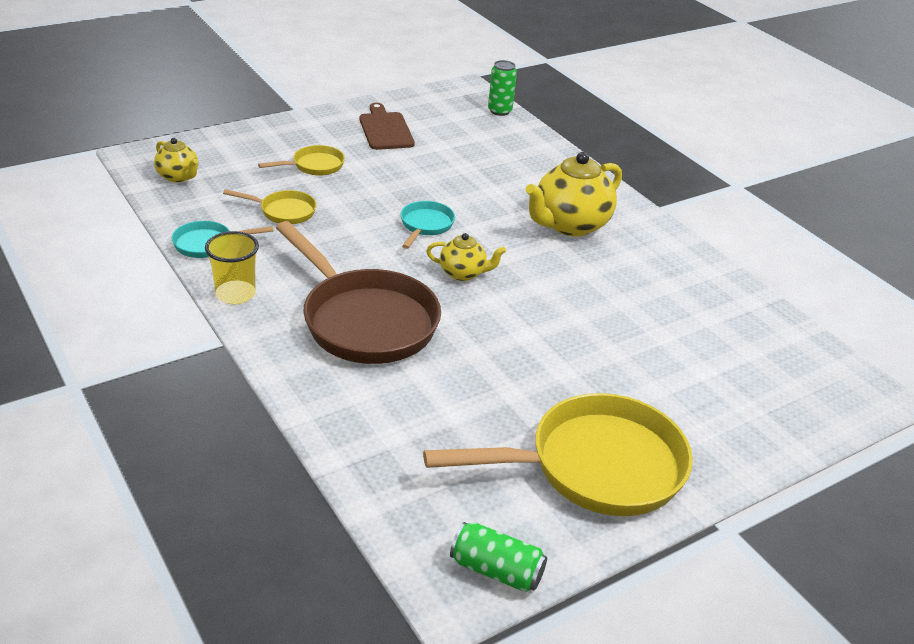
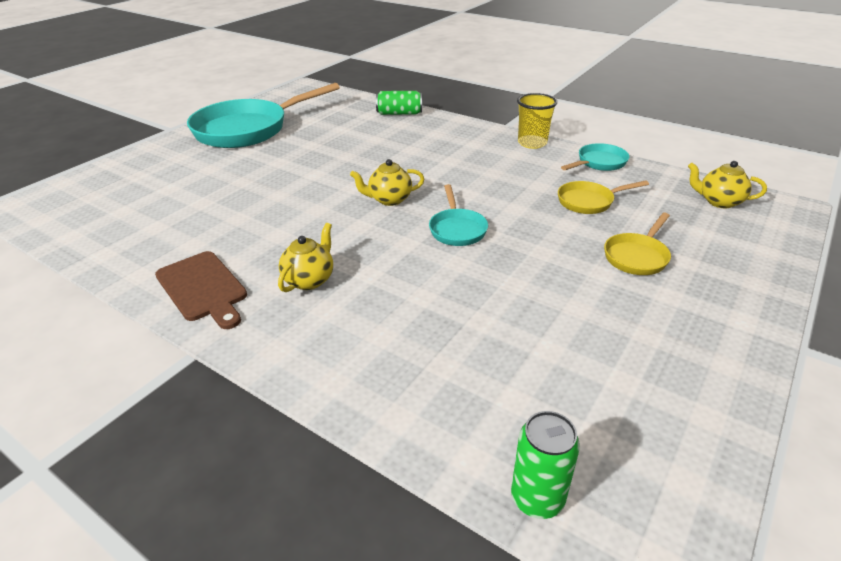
camera: 160 degrees right, 0 degrees up
brown pan [276,221,441,364] -> none
brown cutting board [359,103,415,150] -> brown cutting board moved to [155,251,247,329]
yellow pan [423,393,693,516] -> turquoise pan [187,83,340,148]
green can [450,522,547,592] -> green can moved to [376,91,422,115]
yellow teapot [525,152,622,237] -> yellow teapot [278,223,333,292], size x0.54

